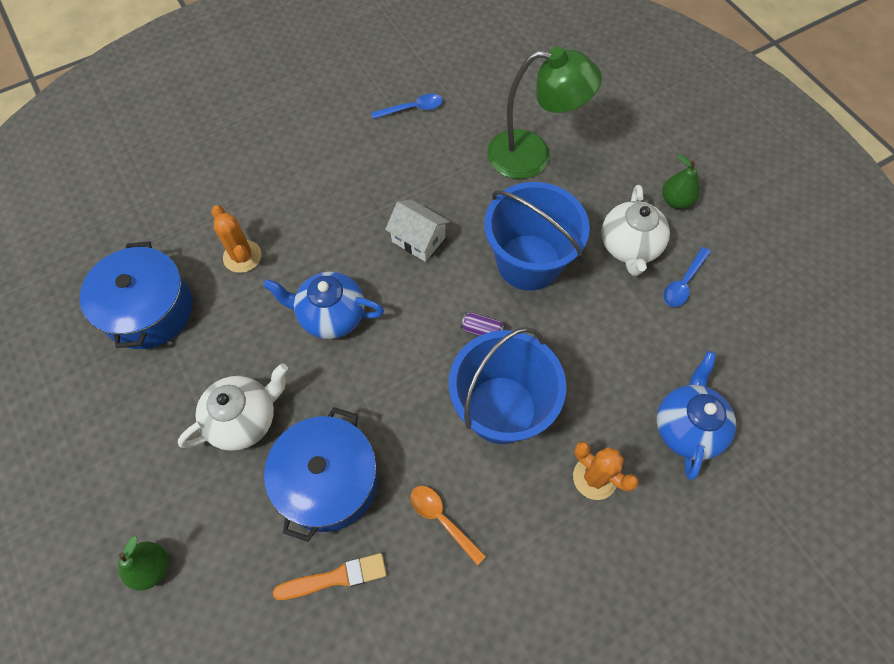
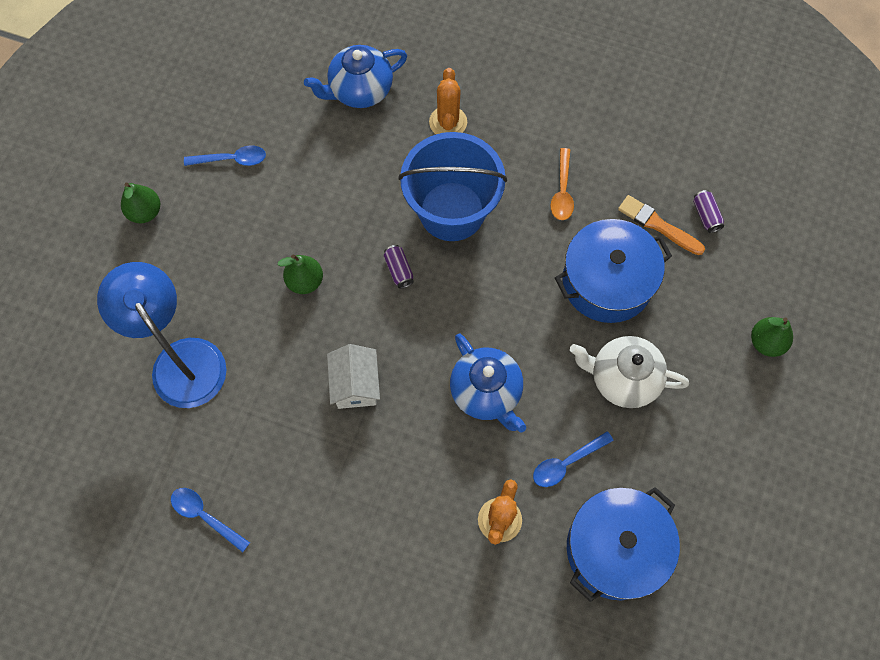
camera: 130 degrees left, 5 degrees up
blue bucket [484,182,590,291] -> green pear [278,254,323,294]
green lamp [487,47,602,179] -> blue lamp [97,262,227,408]
white teapot [602,185,670,276] -> none
none -> blue spoon [533,431,614,487]
none -> purple can [693,190,724,233]

